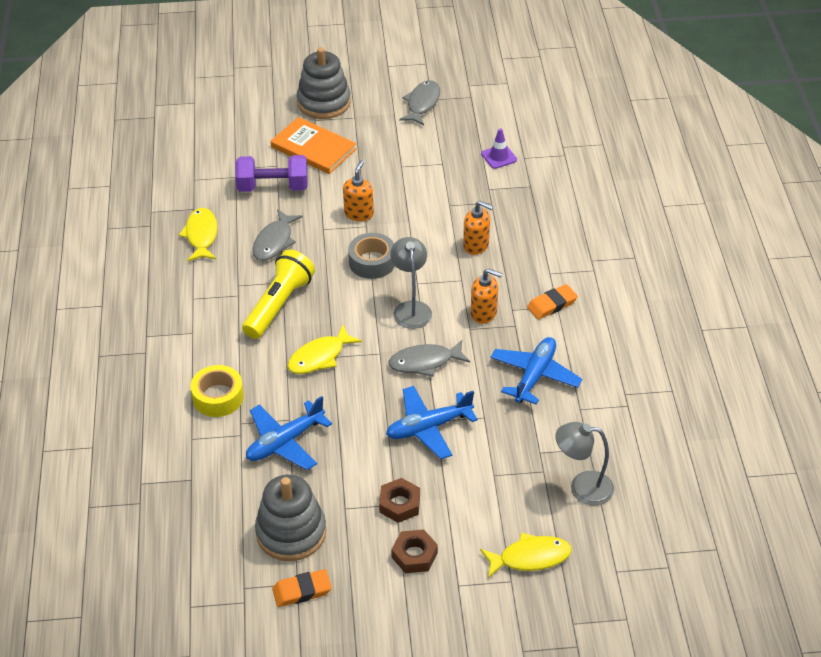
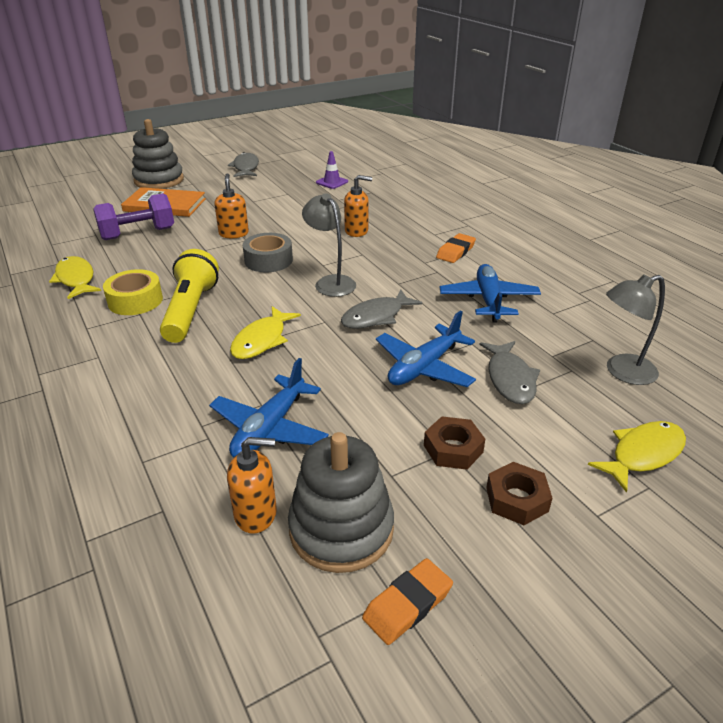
camera: 25 degrees left, 10 degrees down
yellow tape [191,365,244,417] -> yellow tape moved to [103,269,163,315]
grey fish [253,209,303,261] -> grey fish moved to [479,341,540,404]
orange soap dispenser [471,268,502,324] -> orange soap dispenser moved to [227,437,277,534]

